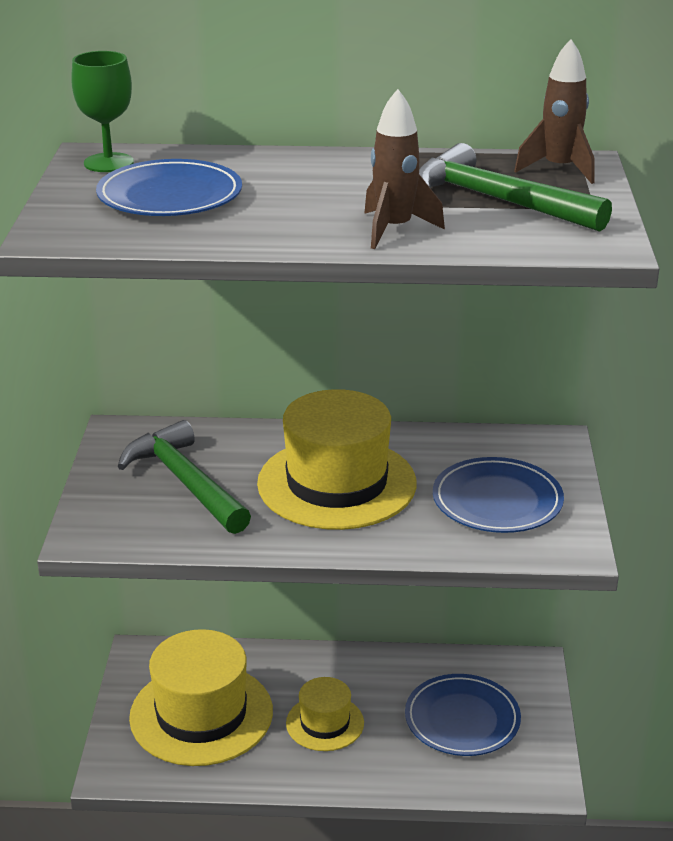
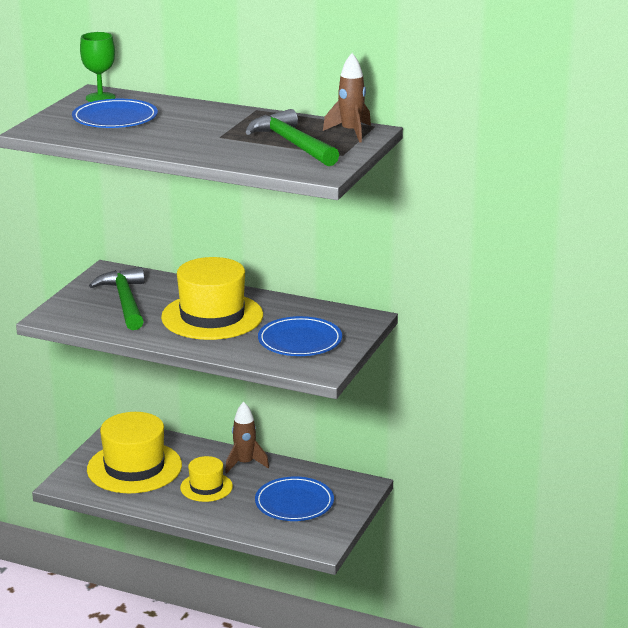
camera: 20 degrees right, 5 degrees down
brown rocket [364,89,445,249] -> brown rocket moved to [225,402,269,474]

